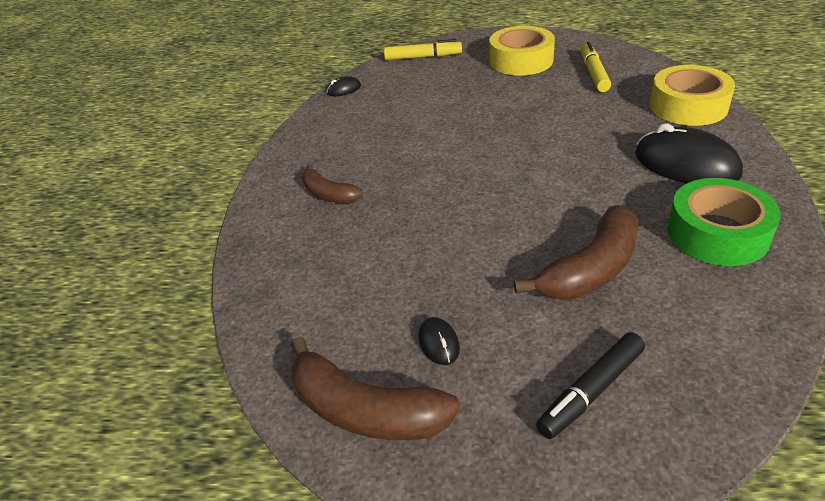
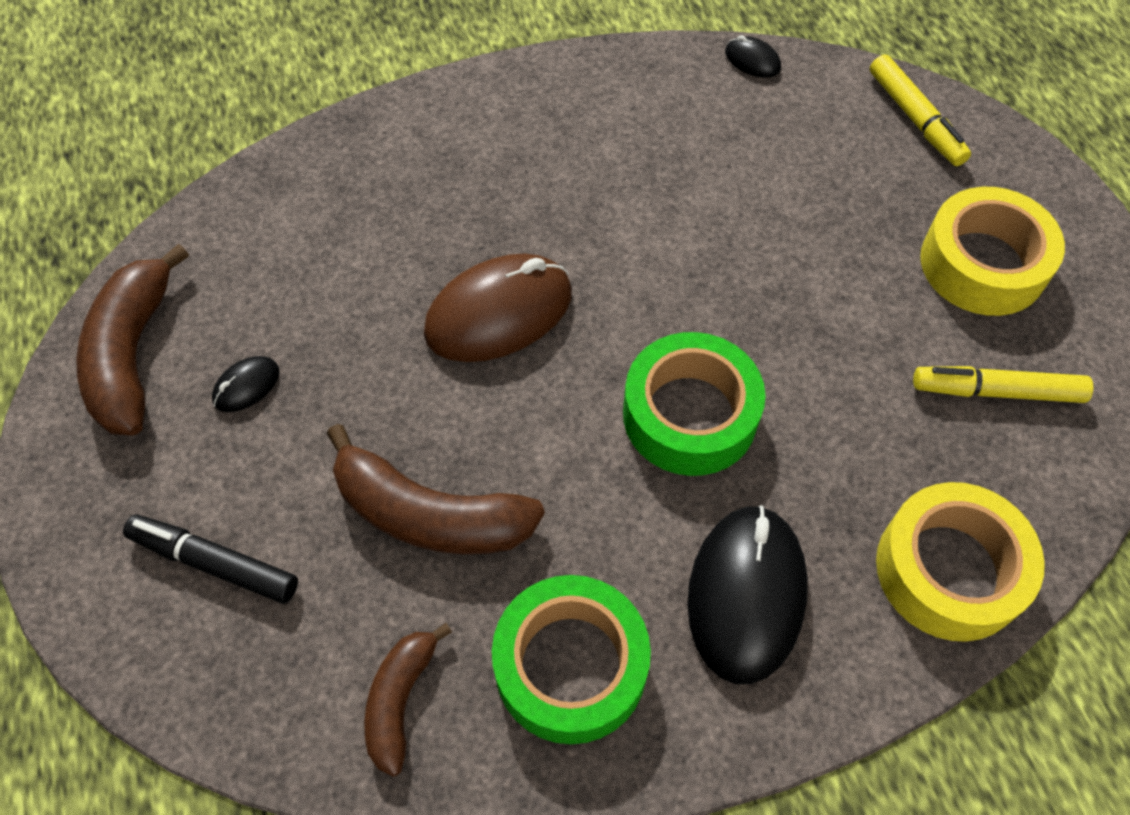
camera: 60 degrees right, 20 degrees up
brown banana [302,164,363,203] -> brown banana moved to [364,623,452,777]
yellow marker [581,42,611,92] -> yellow marker turned 150 degrees counterclockwise [913,366,1093,403]
none -> brown mouse [424,254,572,362]
none -> green tape [623,332,766,476]

